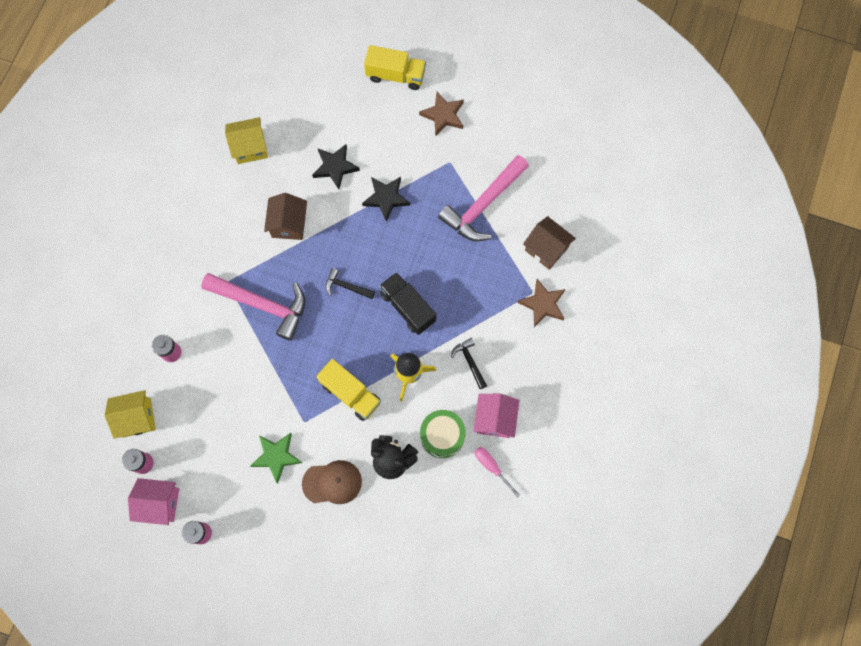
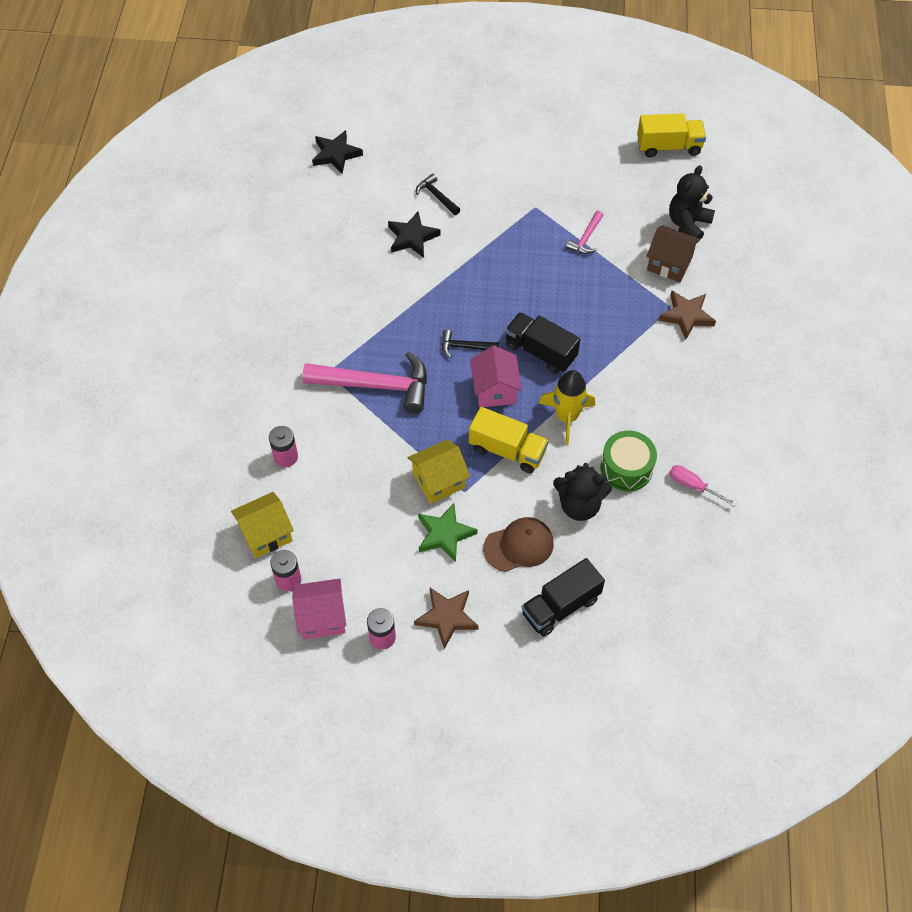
camera: 15 degrees left, 15 degrees down
yellow house [225,117,268,164] -> yellow house moved to [408,439,470,504]
brown house [264,193,307,240] -> none
black star [362,177,410,222] -> black star moved to [312,130,363,173]
yellow truck [364,45,426,90] -> yellow truck moved to [637,114,706,158]
brown star [419,92,464,137] -> brown star moved to [414,588,479,649]
pink hammer [438,155,529,241] -> pink hammer [566,211,604,254], size x0.48
black hammer [451,338,487,389] -> black hammer moved to [416,174,461,215]
pink house [473,394,520,438] -> pink house moved to [470,346,522,407]
none -> black truck [522,558,605,637]
none -> black teddy bear [669,165,715,242]

